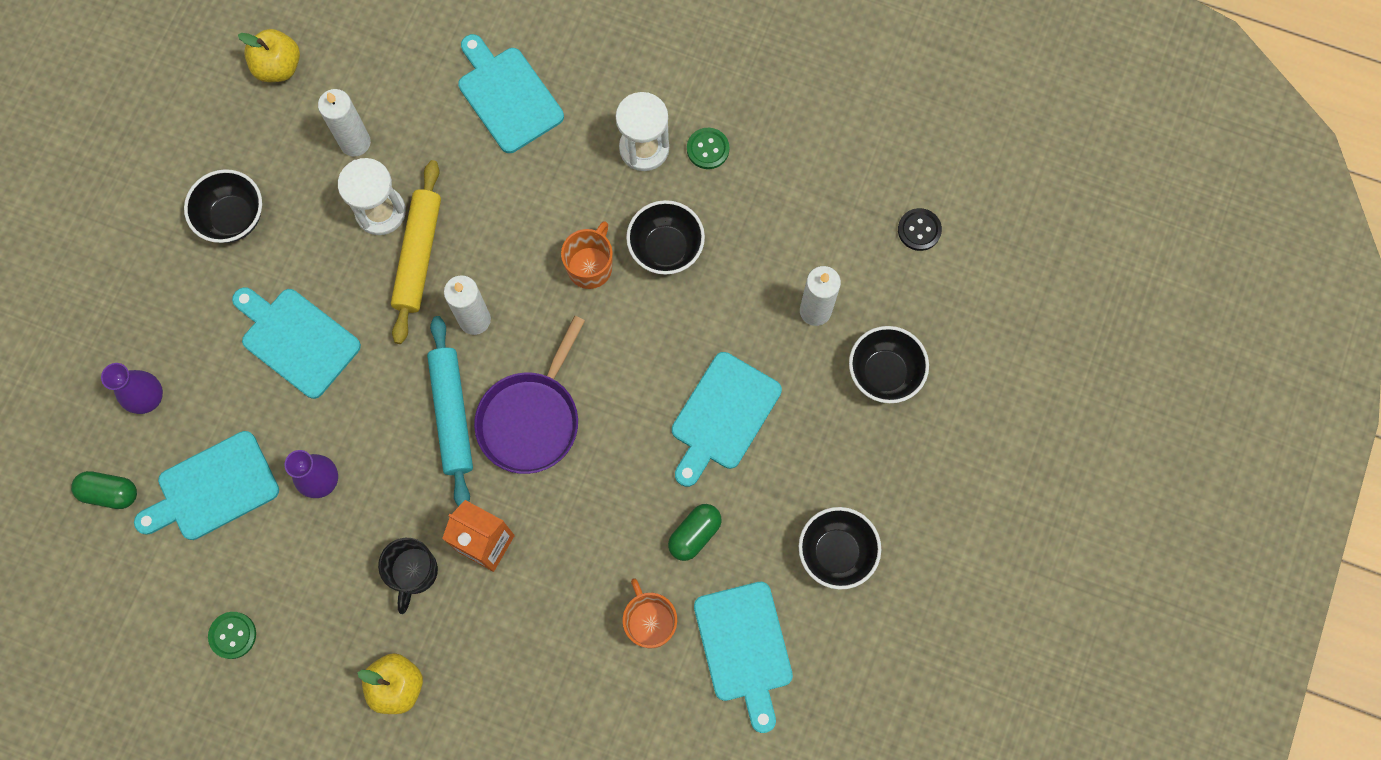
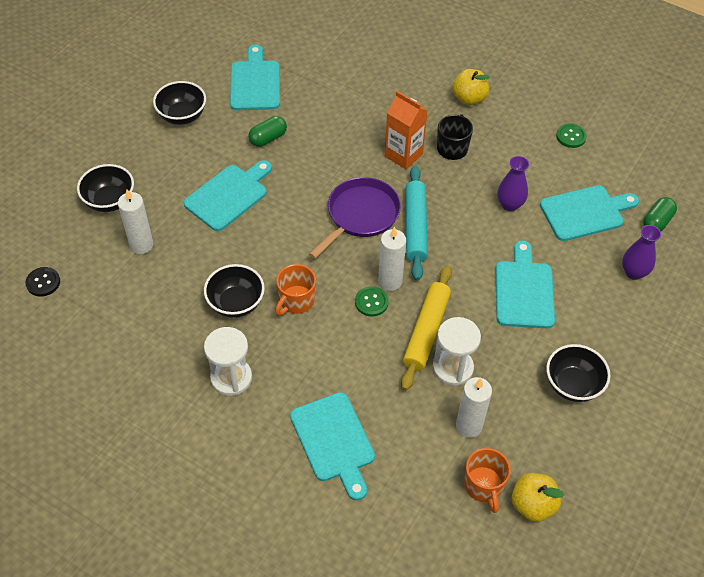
camera: 170 degrees left, 20 degrees down
green capsule [71,471,137,509] -> green capsule turned 75 degrees counterclockwise [643,197,677,231]
turquoise cutting board [232,287,361,399] -> turquoise cutting board turned 135 degrees counterclockwise [495,240,555,328]
orange mug [622,578,677,649] -> orange mug moved to [464,448,511,513]
green button [687,128,729,169] -> green button moved to [355,286,389,317]

